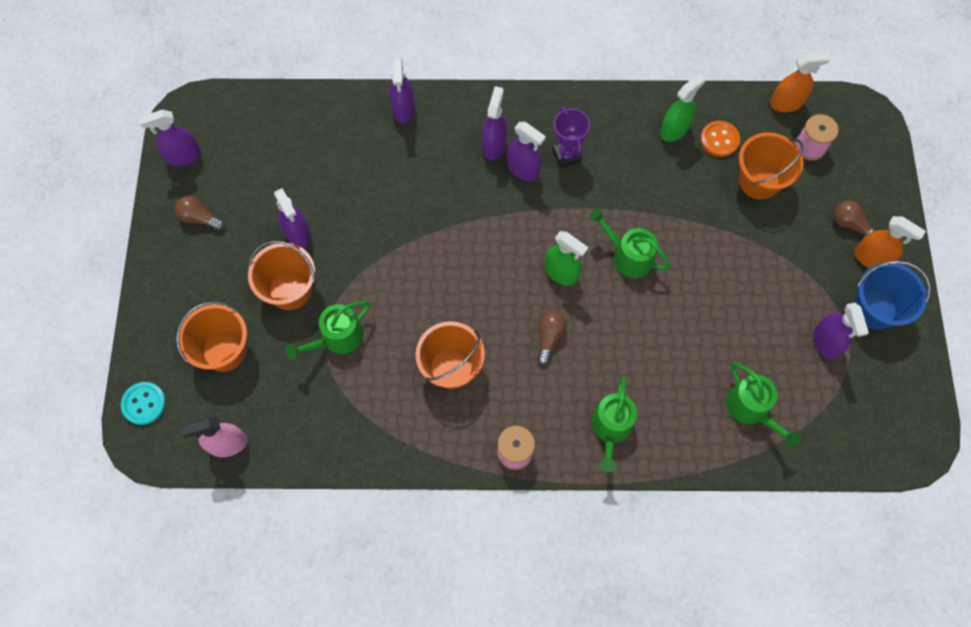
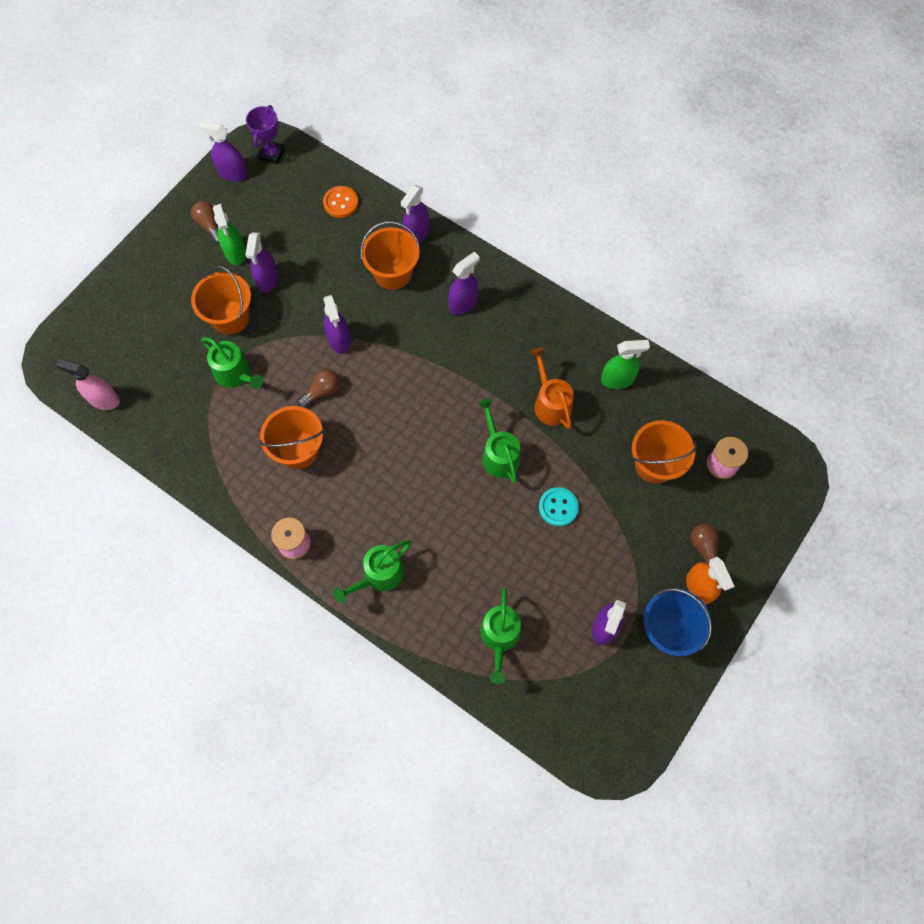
camera: 35 degrees right, 0 degrees up
turquoise button [121,382,166,425] -> turquoise button moved to [539,487,579,527]
orange bucket [176,301,247,372] -> orange bucket moved to [360,221,420,290]
green watering can [286,301,371,360] -> green watering can turned 135 degrees counterclockwise [202,337,263,389]
purple spray bottle [507,122,546,181] -> purple spray bottle moved to [324,295,351,354]
brown light bulb [537,311,567,365] -> brown light bulb moved to [297,369,340,408]
green spray bottle [545,231,588,286] -> green spray bottle moved to [213,204,246,265]
purple trophy [553,106,590,168] -> purple trophy moved to [246,105,284,164]
orange button [700,121,740,157] -> orange button moved to [323,186,358,218]
orange spray bottle [770,52,831,112] -> none
none -> orange watering can [530,347,574,429]

